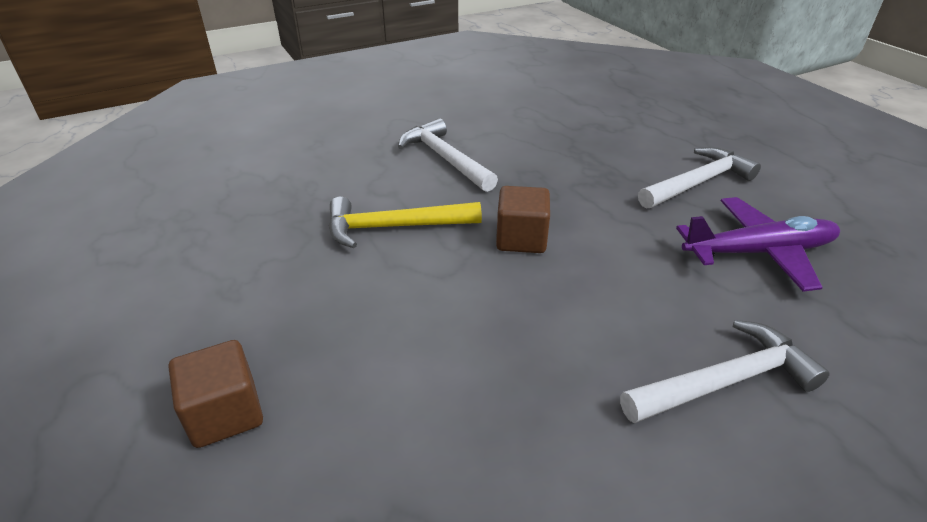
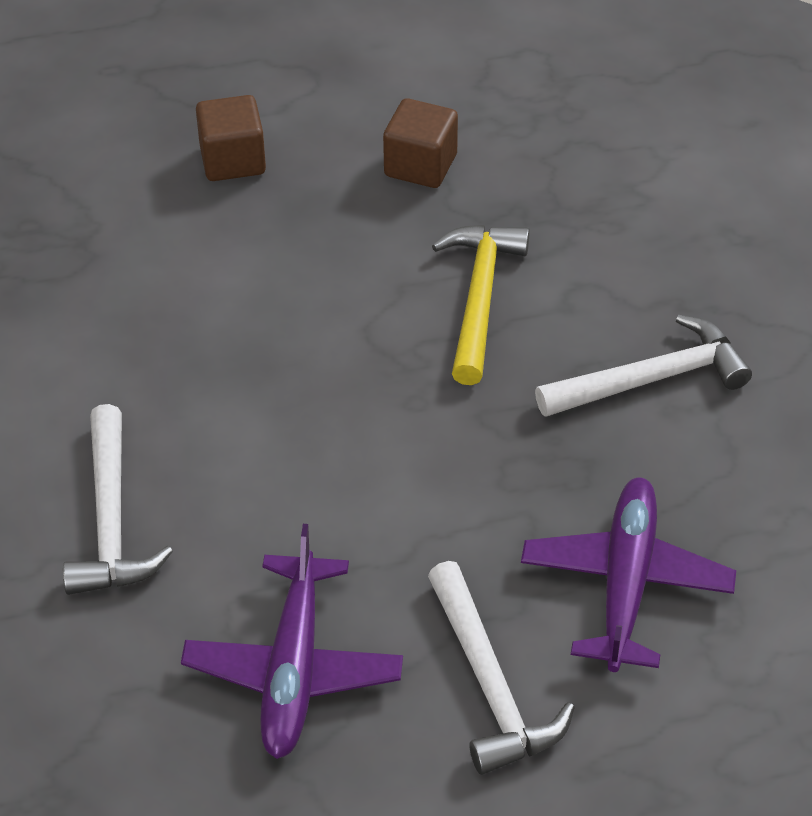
camera: 105 degrees right, 10 degrees up
brown cube [496,186,550,253] -> brown cube moved to [383,98,458,188]
none -> purple plane [521,477,736,672]

